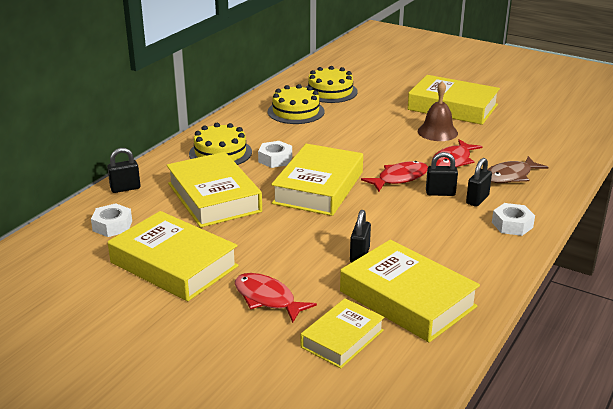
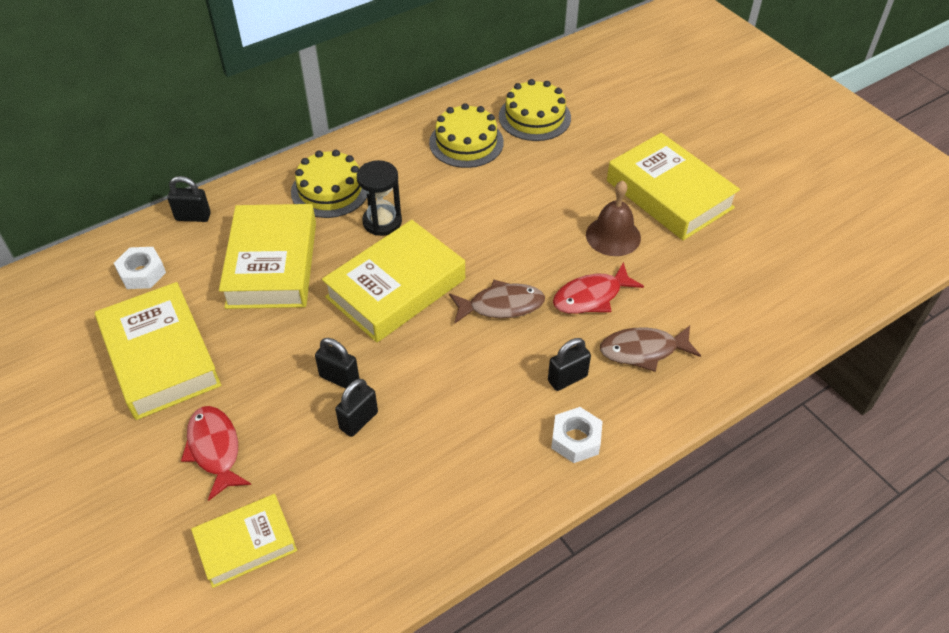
camera: 25 degrees right, 20 degrees up
white nut [258,141,292,168] -> black hourglass [357,160,402,236]
yellow book [340,239,480,343] -> none
red fish [361,161,428,192] -> brown fish [449,280,545,324]
black padlock [426,152,458,196] -> black padlock moved to [315,338,359,389]

